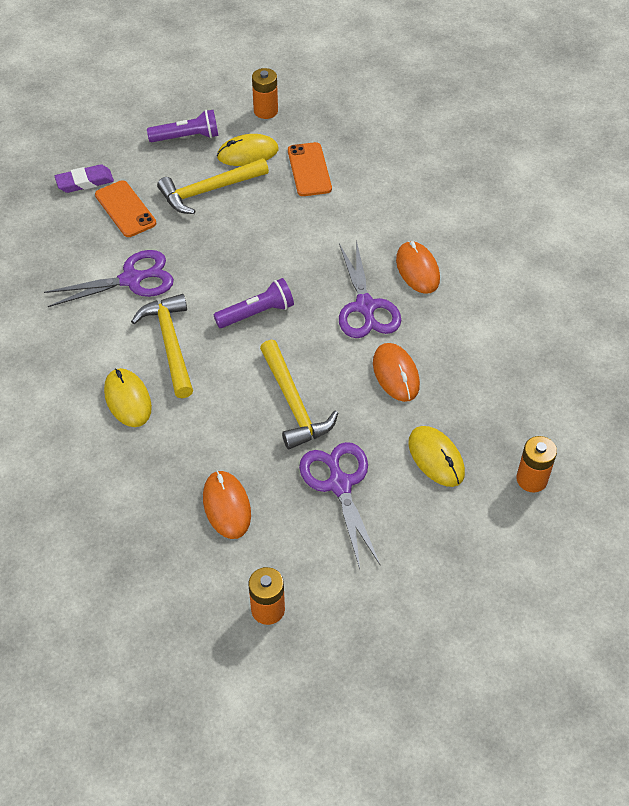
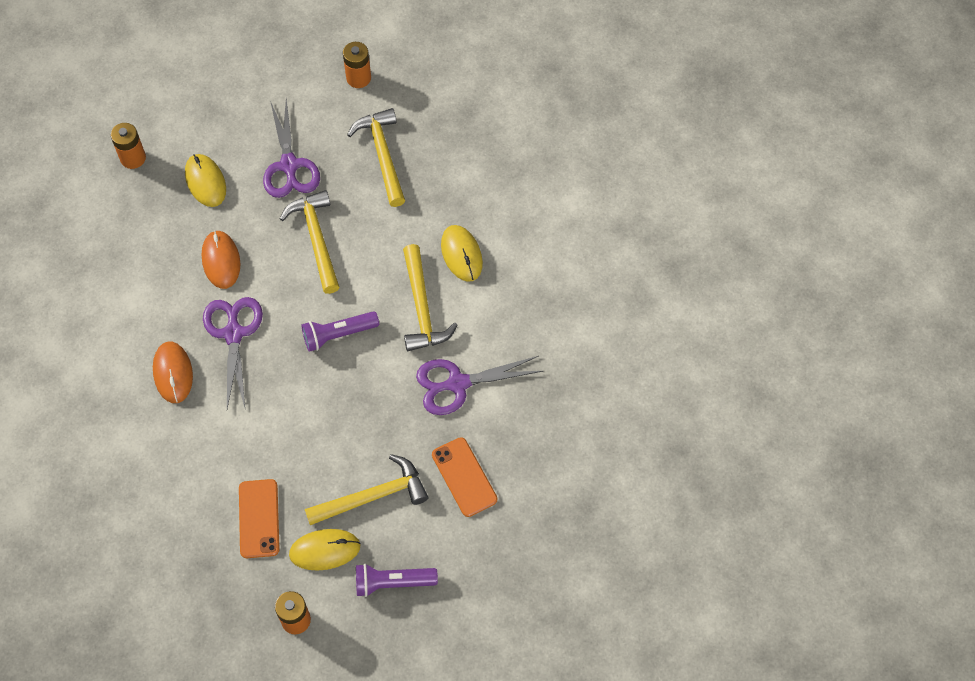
camera: 175 degrees left, 10 degrees up
purple eraser [55,164,114,193] -> none
orange mouse [203,471,251,539] -> yellow hammer [347,108,405,207]

